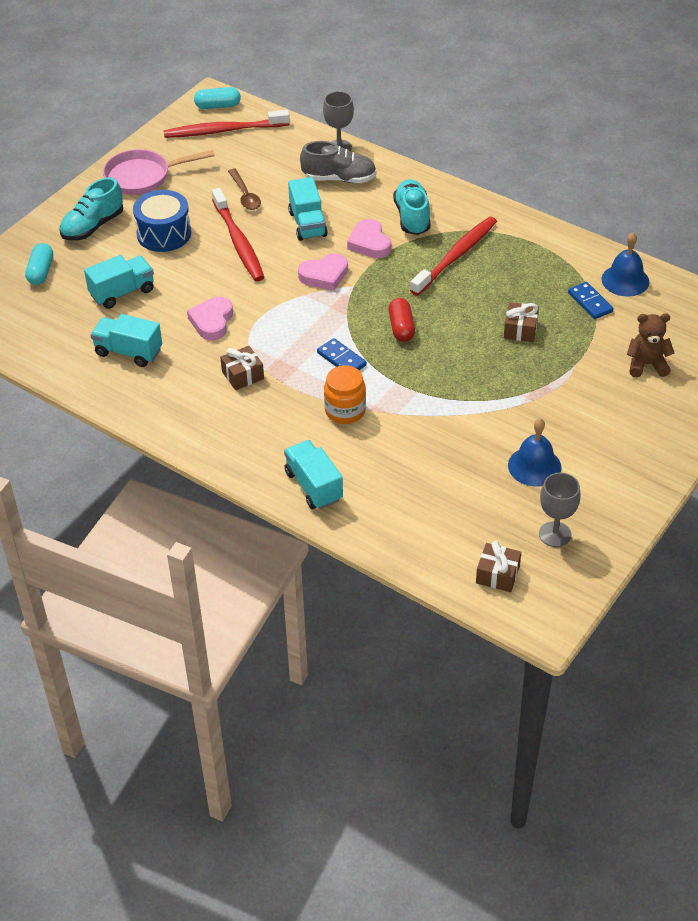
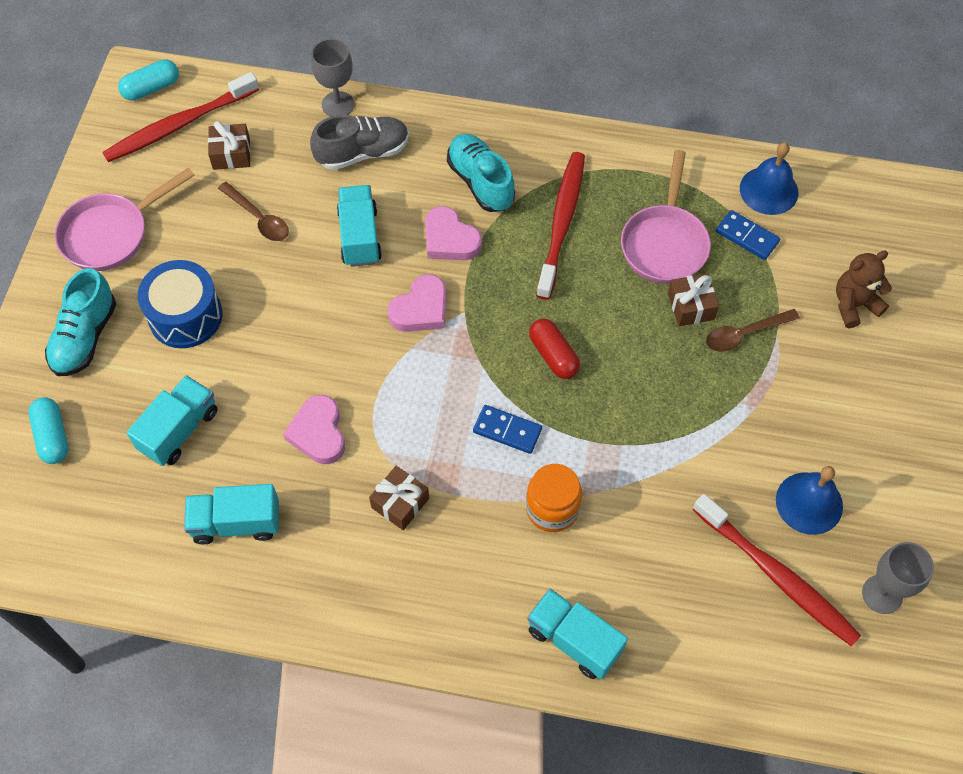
camera: 25 degrees left, 15 degrees up
red toothbrush [212,188,264,281] -> red toothbrush moved to [693,494,861,647]
turquoise truck [288,177,328,241] -> turquoise truck turned 150 degrees counterclockwise [337,185,382,267]
brown gift [476,541,521,592] -> brown gift moved to [208,121,251,170]
none -> pink pan [621,150,711,284]
none -> brown spoon [706,309,800,352]

